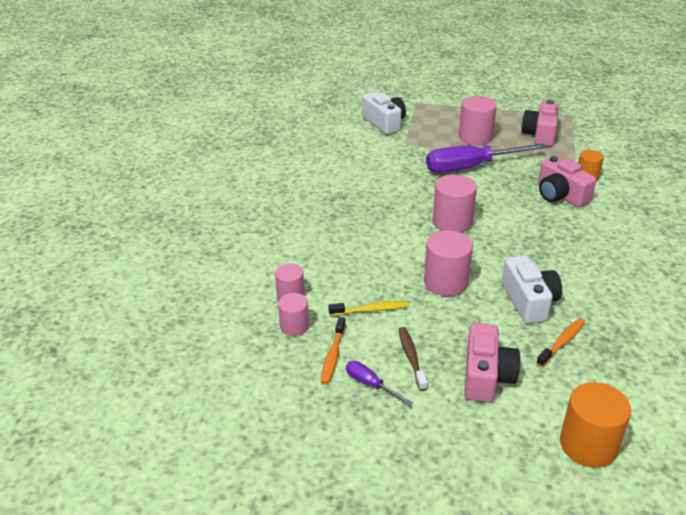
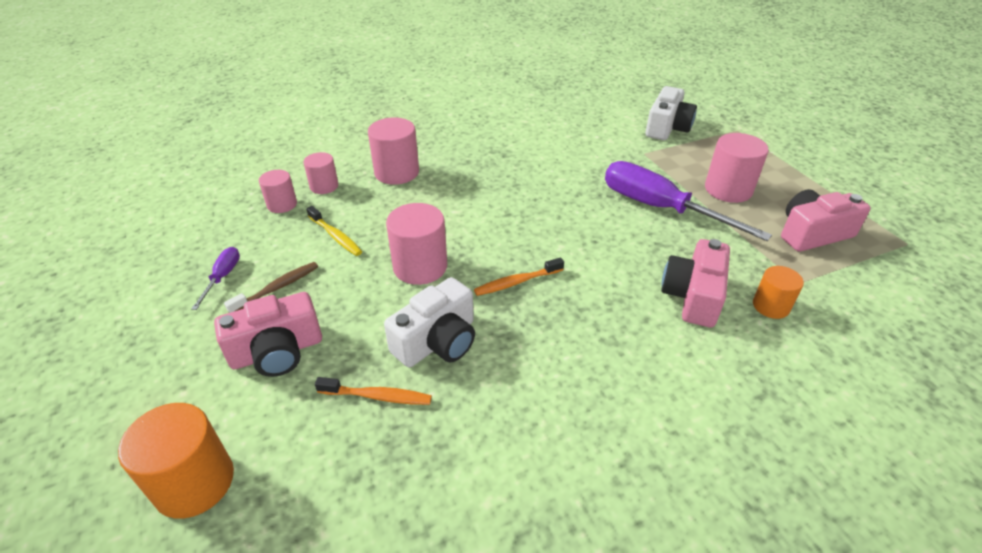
camera: 55 degrees right, 5 degrees up
orange toothbrush [321,317,346,384] -> orange toothbrush moved to [474,257,564,296]
pink cylinder [432,174,477,233] -> pink cylinder moved to [368,118,419,185]

